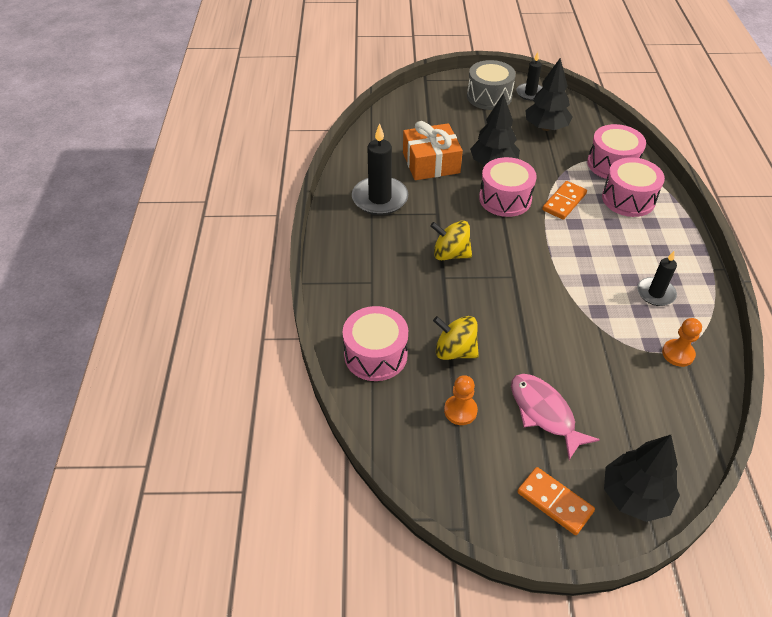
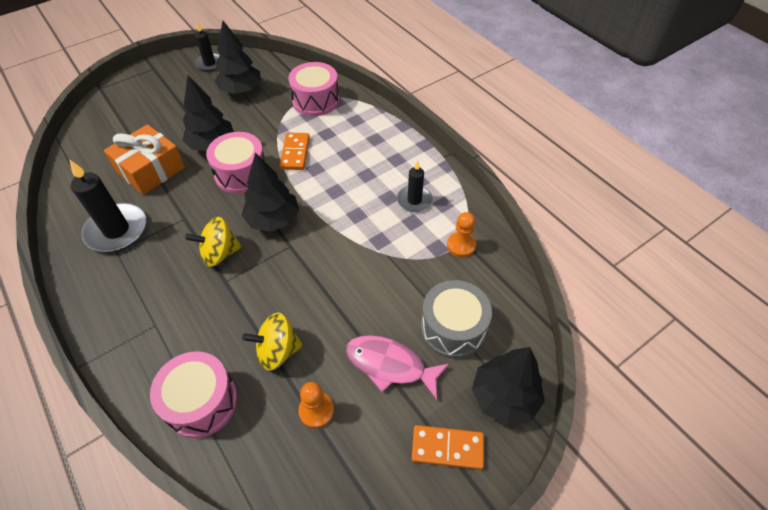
camera: 35 degrees left, 5 degrees up
grey drum [467,60,516,110] -> grey drum moved to [421,280,492,359]
pink drum [602,157,665,217] -> none
none -> black tree [242,152,299,232]

